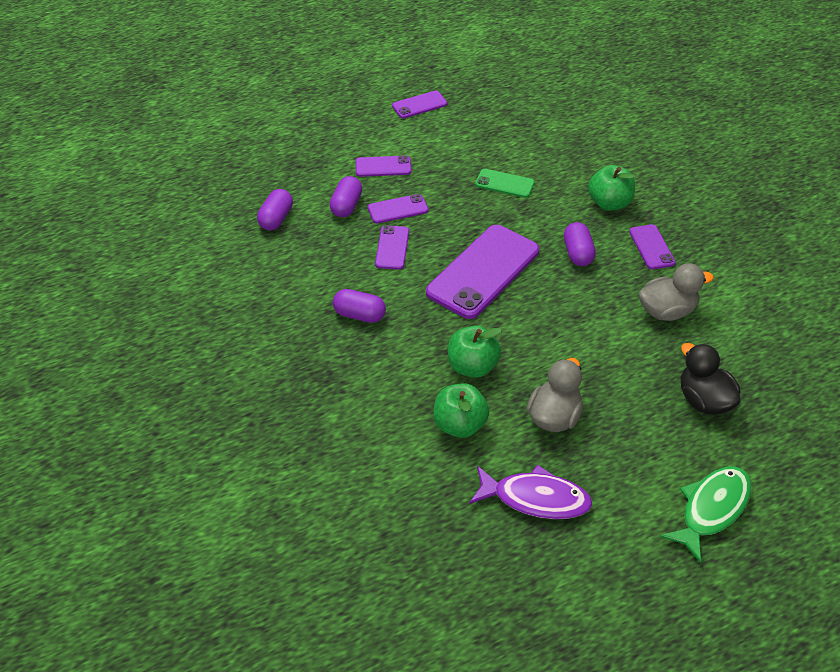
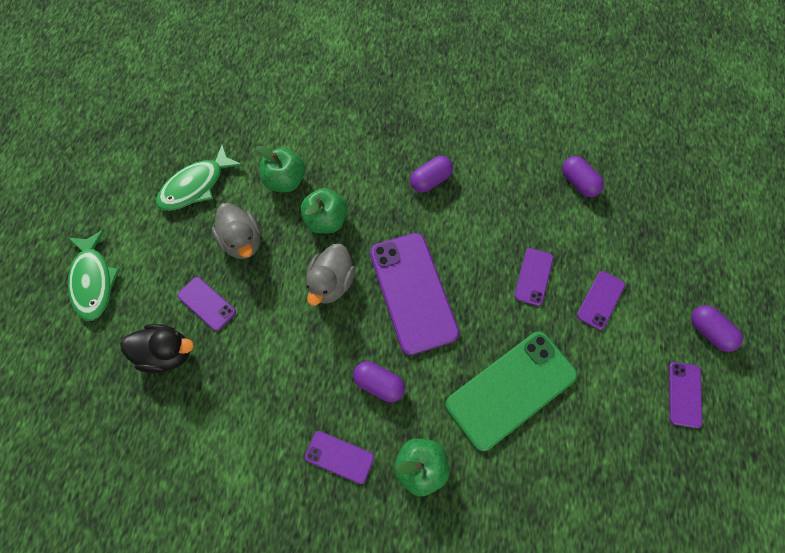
camera: 125 degrees right, 20 degrees up
purple capsule [329,176,362,217] -> purple capsule moved to [691,305,743,352]
purple phone [375,225,409,270] -> purple phone moved to [178,277,236,331]
purple fish [469,465,592,519] -> green fish [156,144,243,210]
green phone [475,169,535,198] -> green phone [446,332,578,451], size x2.05
grey duck [639,263,714,321] -> grey duck moved to [306,244,356,306]

